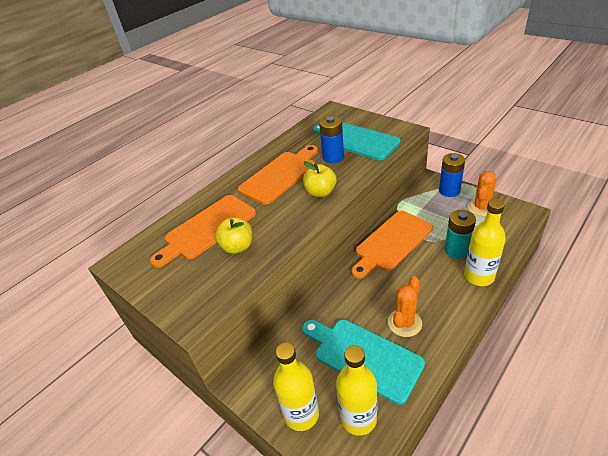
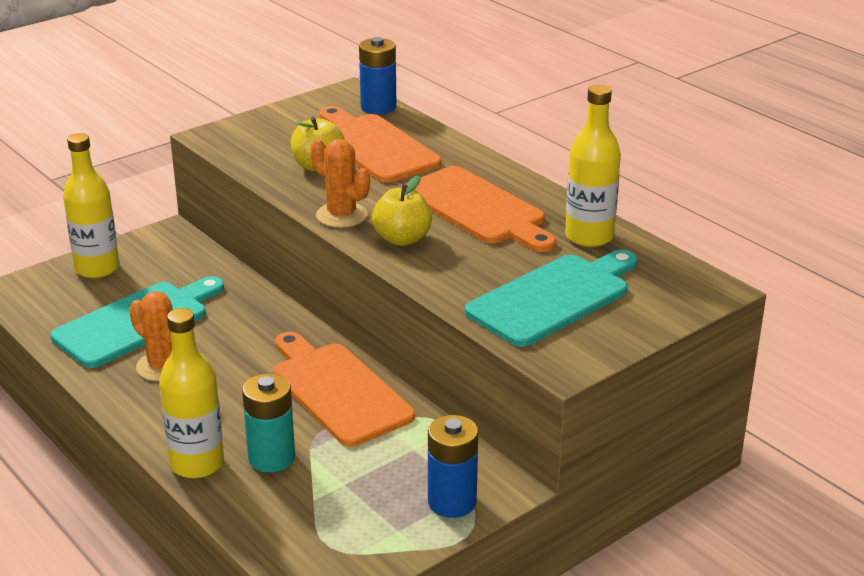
camera: 95 degrees right, 10 degrees down
blue battery [319,116,344,163] -> blue battery moved to [359,37,397,115]
yellow bottle [336,345,377,436] -> yellow bottle moved to [565,84,621,247]
orange cactus [468,171,497,216] -> orange cactus moved to [310,139,370,228]

